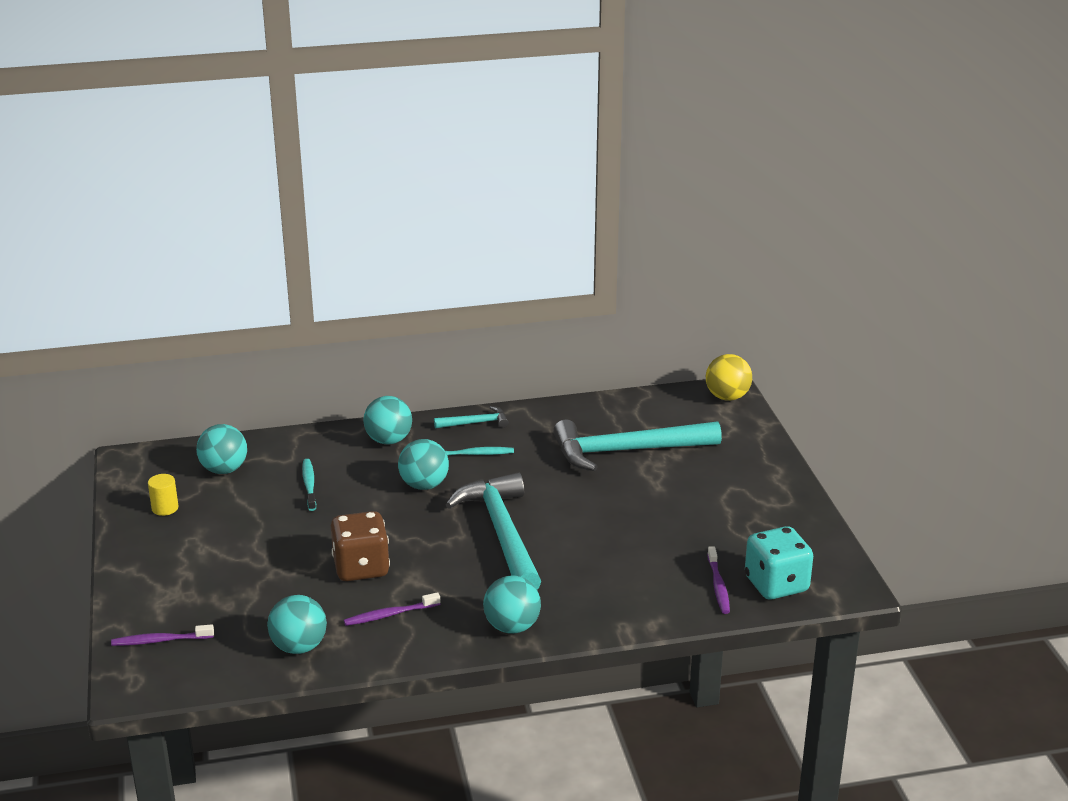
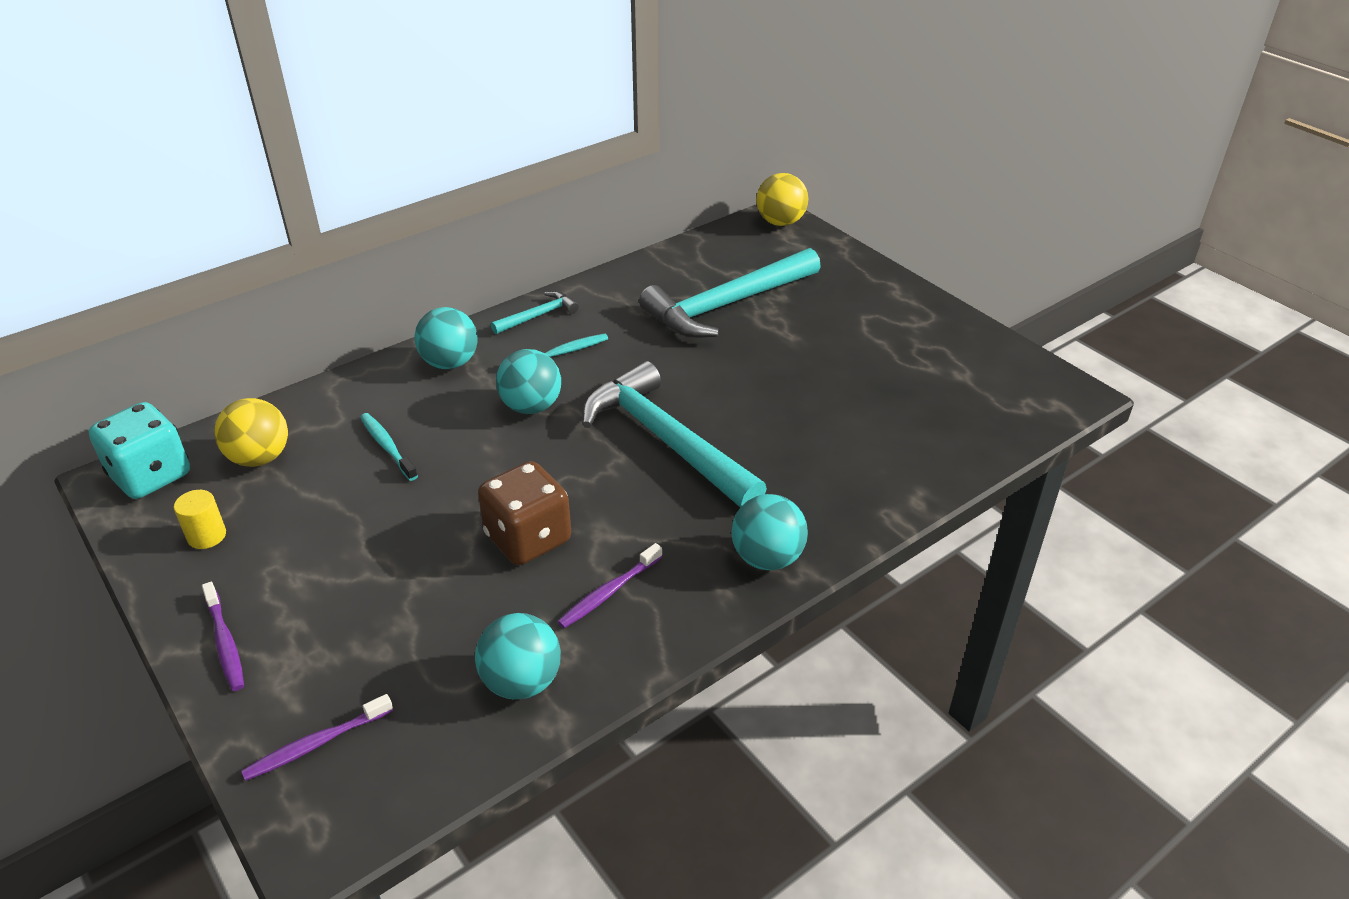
camera: 25 degrees left, 10 degrees up
turquoise ball [196,424,247,474] -> yellow ball [214,398,288,467]
purple toothbrush [707,546,730,614] -> purple toothbrush moved to [202,582,244,691]
turquoise dice [745,526,813,599] -> turquoise dice moved to [89,402,190,499]

